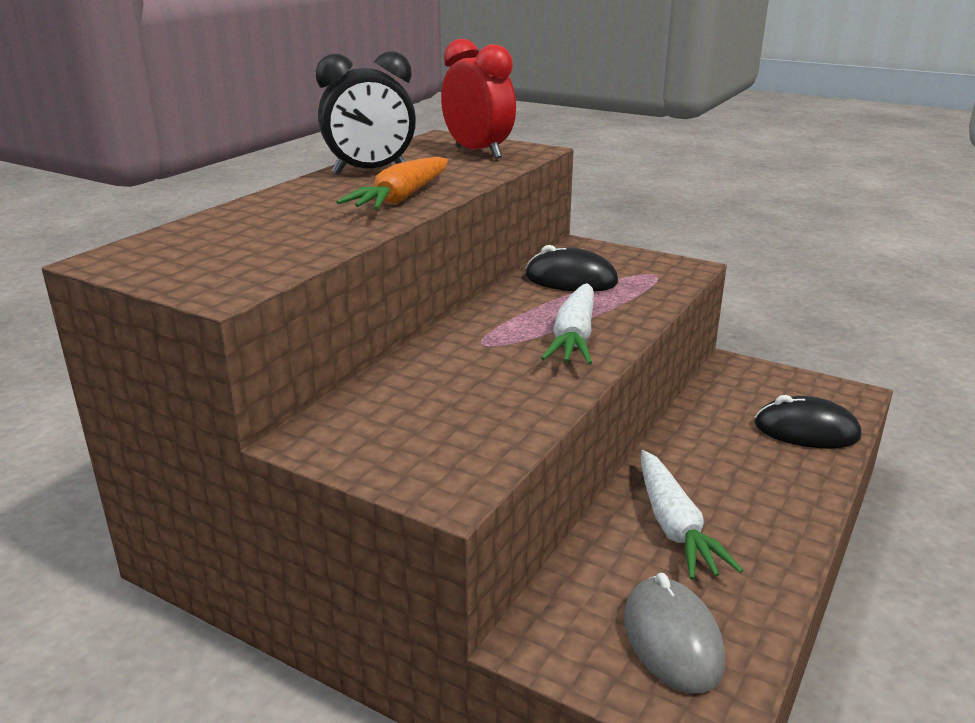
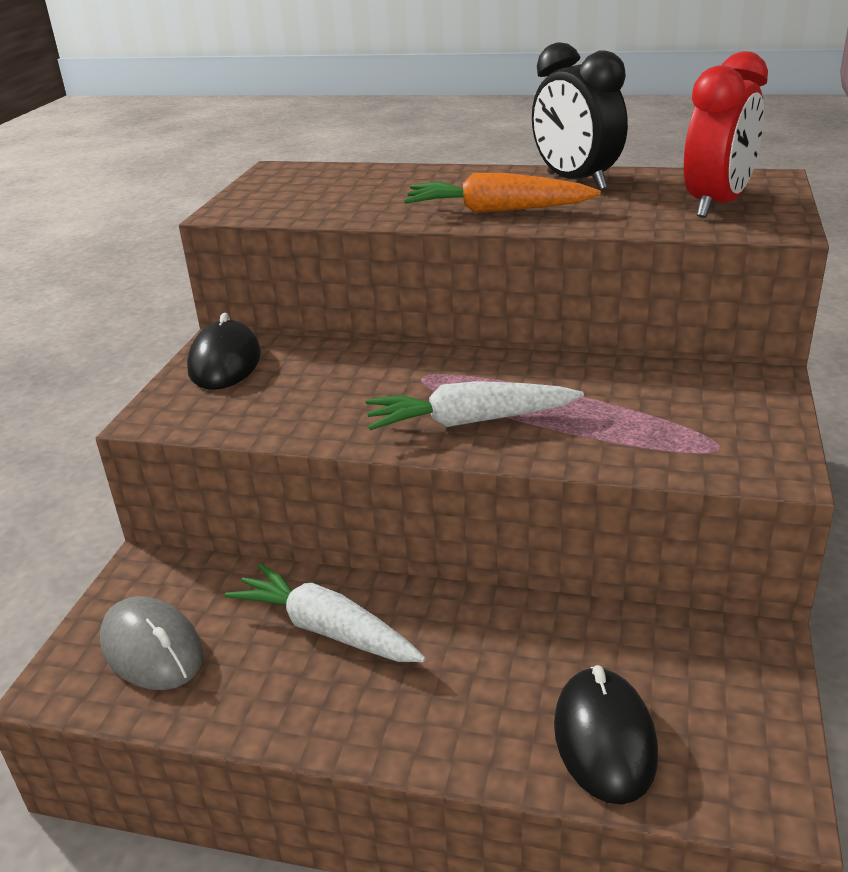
camera: 75 degrees right, 5 degrees up
black mouse [526,245,618,291] -> black mouse moved to [187,313,261,390]
grey mouse [624,573,725,693] -> grey mouse turned 75 degrees clockwise [100,596,203,690]
white carrot [641,450,743,580] -> white carrot turned 60 degrees clockwise [225,563,426,662]

